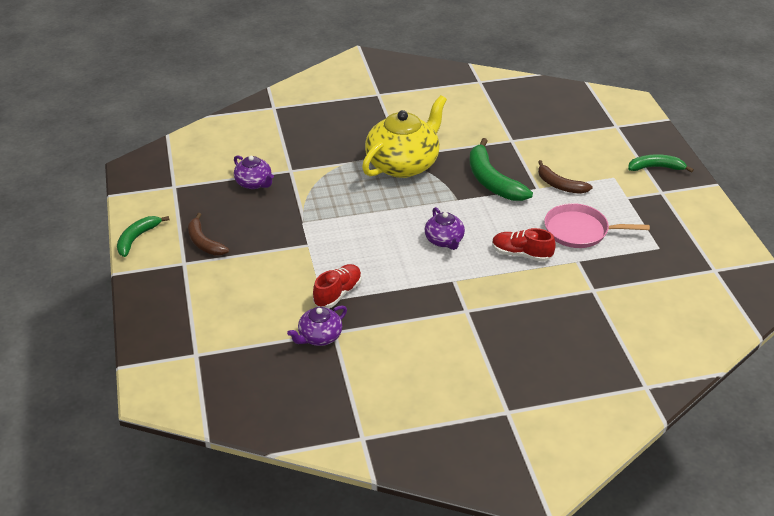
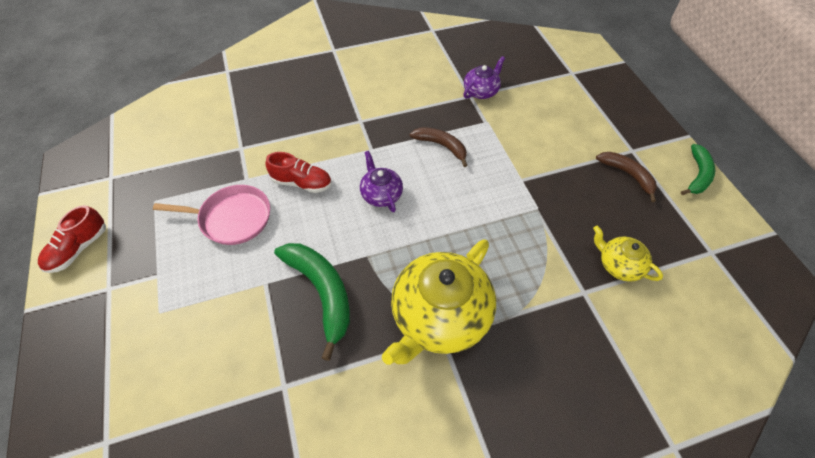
camera: 175 degrees right, 15 degrees up
purple teapot [234,156,274,189] -> yellow teapot [593,226,663,282]
red shoe [313,264,362,308] -> red shoe moved to [38,205,106,273]
brown banana [538,160,593,194] -> brown banana moved to [410,127,468,167]
green banana [628,154,694,173] -> none

